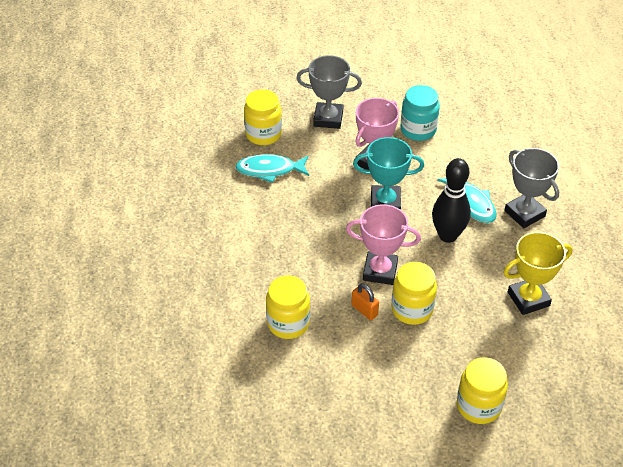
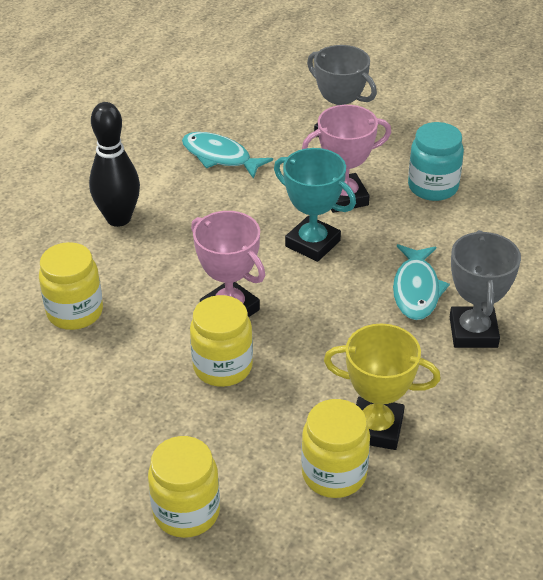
camera: 35 degrees right, 5 degrees down
yellow jar [244,89,282,145] -> yellow jar moved to [301,399,370,498]
orange padlock [351,283,379,320] -> none
black bowling pin [432,158,471,243] -> black bowling pin moved to [89,102,140,227]

